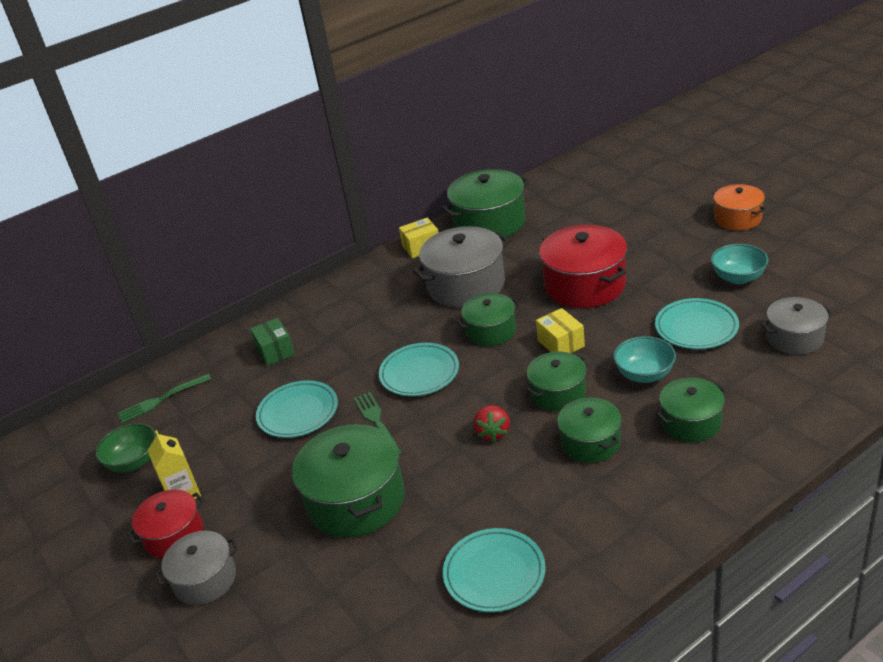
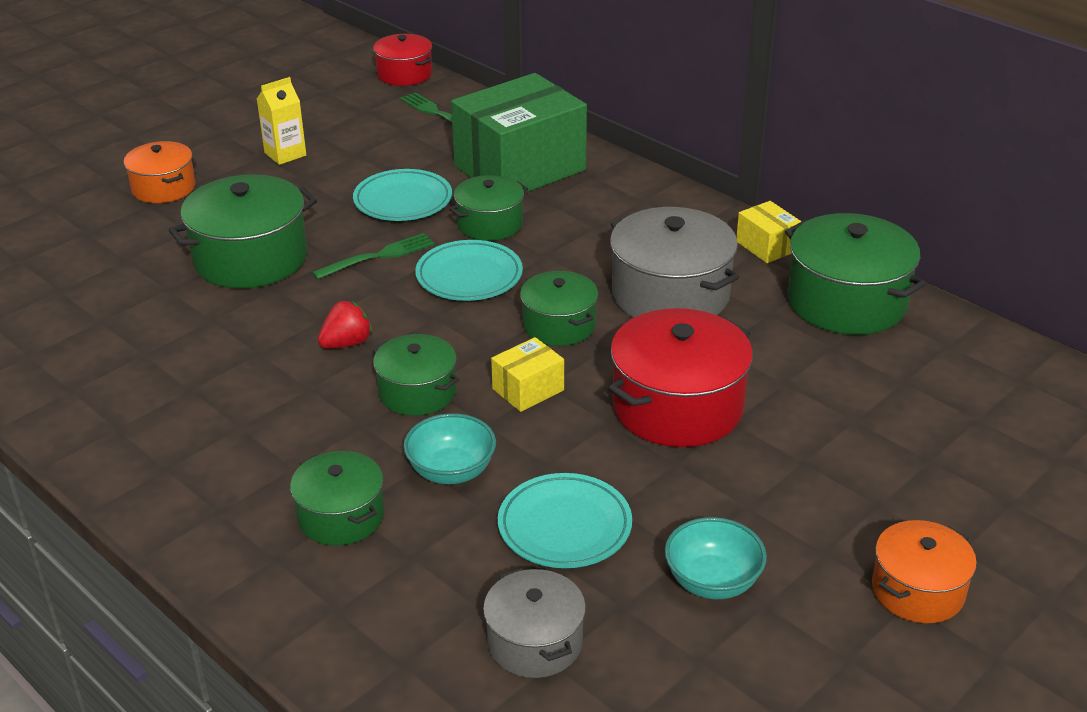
camera: 75 degrees right, 0 degrees up
green bowl [95,423,156,472] -> none
red pot [127,489,204,559] -> red pot moved to [373,34,433,86]
grey pot [155,531,238,605] -> orange pot [124,141,196,203]
green box [250,318,295,366] -> green box [451,73,587,193], size x2.30
turquoise plate [443,528,546,612] -> none
red strawberry [473,405,510,442] -> red strawberry turned 150 degrees clockwise [318,301,372,349]
green pot [557,398,622,463] -> green pot moved to [449,175,528,241]

